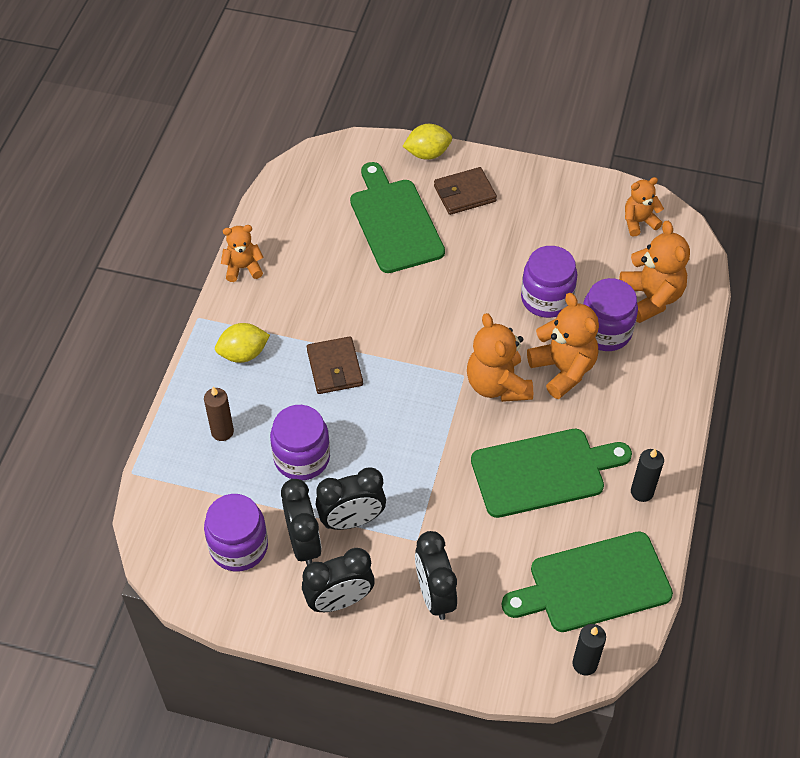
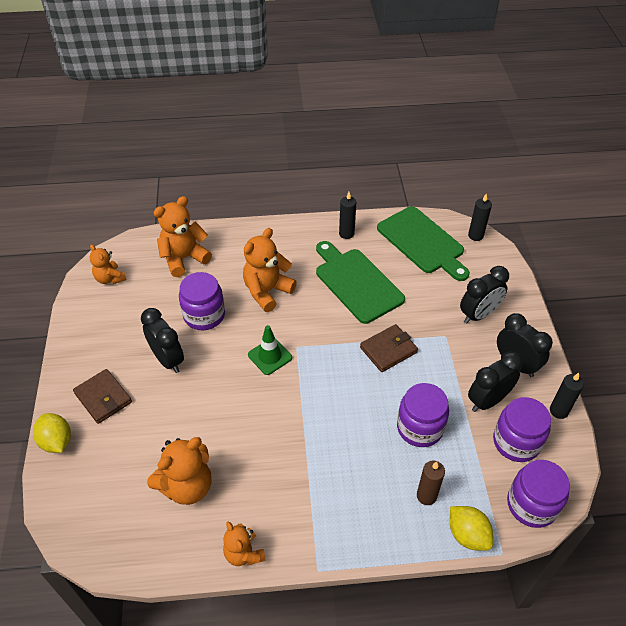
camera: 110 degrees left, 5 degrees down
yellow lemon [215,323,270,363] -> yellow lemon moved to [450,506,493,551]
brown wallet [307,336,363,394] -> brown wallet moved to [360,324,418,372]
black clock [316,468,386,530] -> black clock moved to [141,308,184,373]
green cutting board [350,162,445,273] -> none
orange teddy bear [467,313,533,402] -> orange teddy bear moved to [147,437,212,505]
purple jar [583,278,638,351] -> purple jar moved to [507,460,570,528]
none -> green traffic cone [248,325,292,375]
none -> black candle [550,373,584,419]

